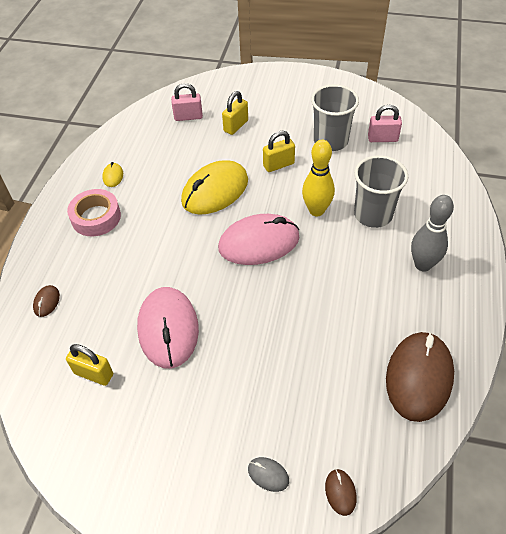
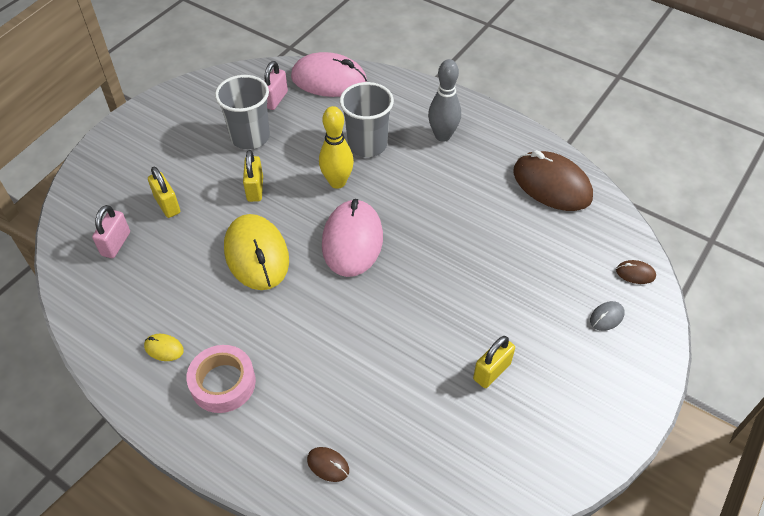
camera: 70 degrees left, 0 degrees up
yellow padlock [66,344,113,386] -> yellow padlock moved to [473,336,515,388]
pink mouse [137,287,199,368] -> pink mouse moved to [291,52,367,97]

